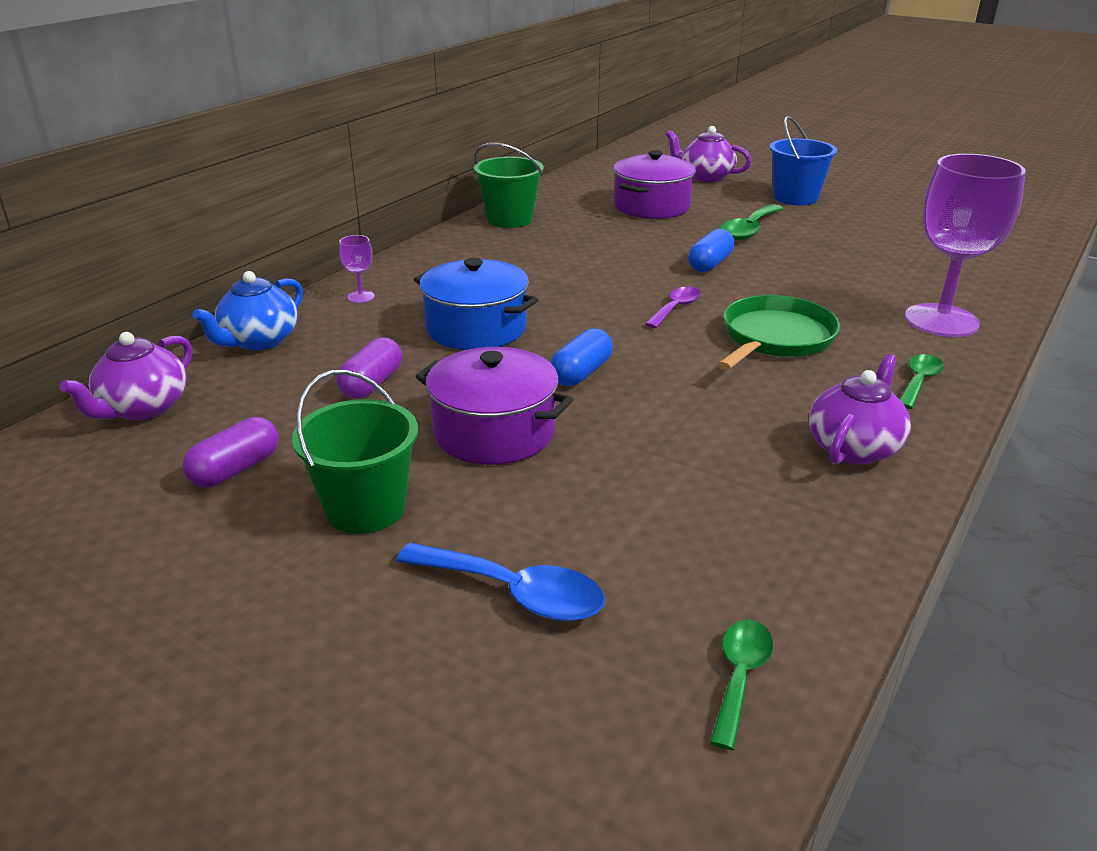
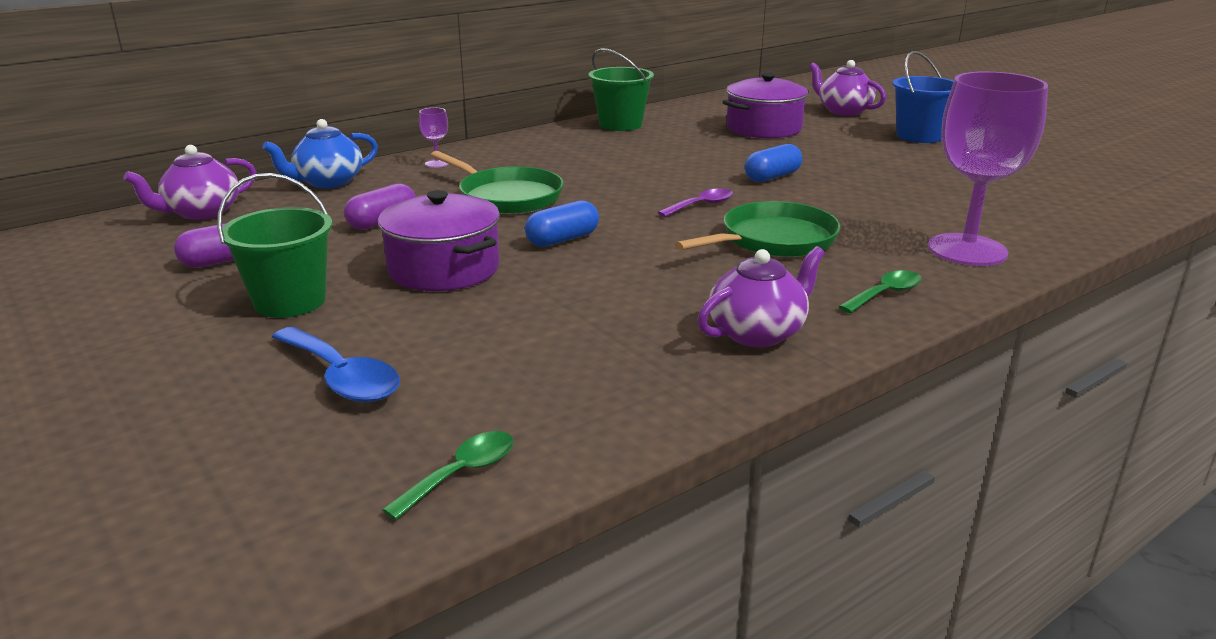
camera: 20 degrees right, 5 degrees down
blue pot [414,258,538,350] -> green pan [431,151,564,214]
green spoon [720,204,784,240] -> none

